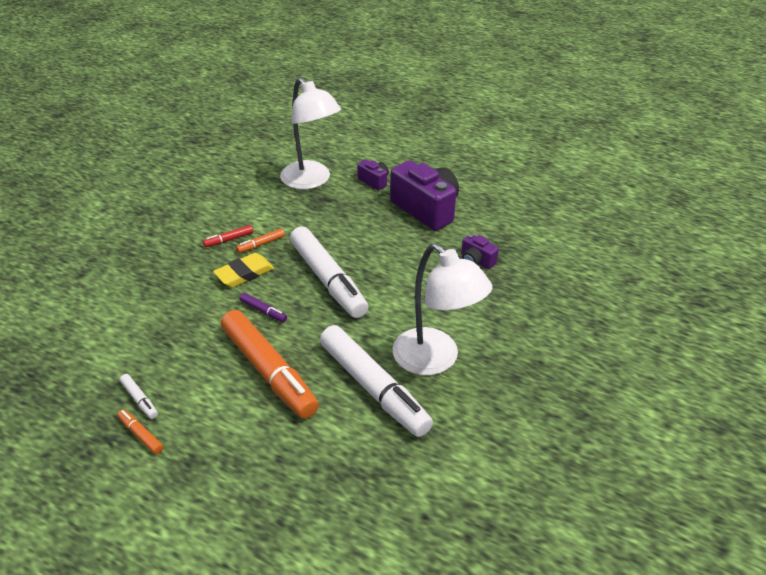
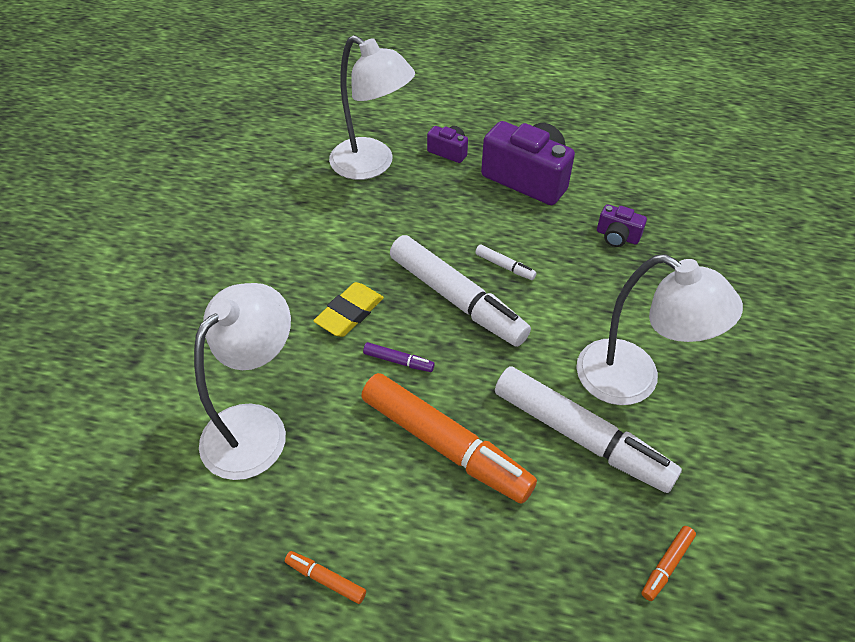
camera: 15 degrees left, 10 degrees up
white marker [120,374,158,419] -> white marker moved to [475,245,537,280]
red marker [203,225,253,247] -> none
orange marker [236,229,285,253] -> orange marker moved to [641,526,696,601]
none -> white lamp [194,283,291,480]

